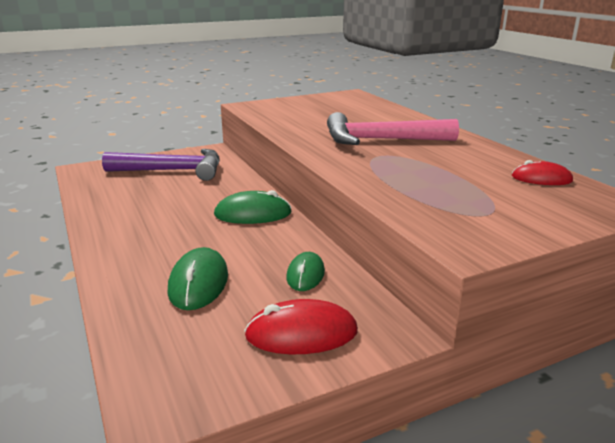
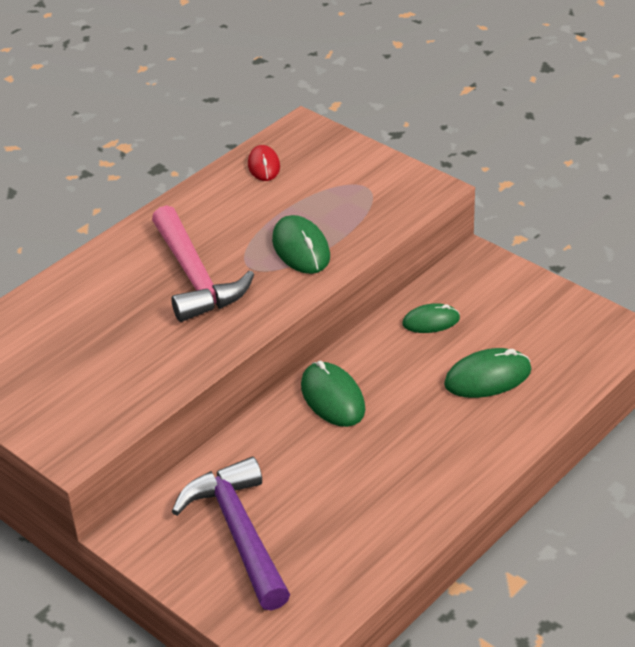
camera: 110 degrees left, 15 degrees up
red mouse [244,299,358,354] -> none
none -> green mouse [272,215,330,274]

